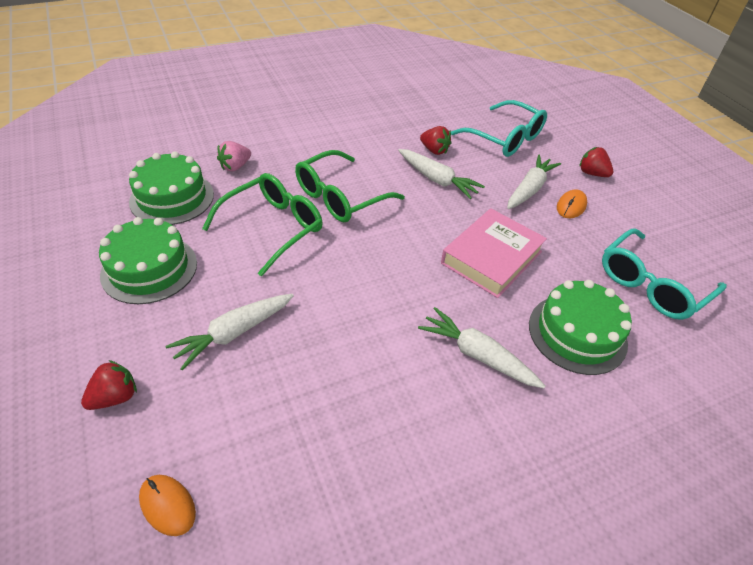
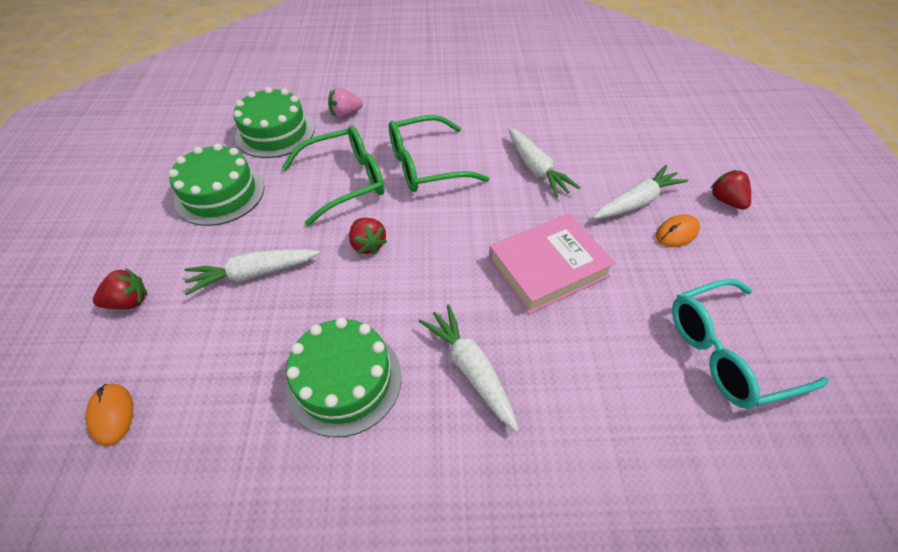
camera: 25 degrees right, 5 degrees up
red strawberry [420,126,452,155] -> red strawberry moved to [349,218,387,255]
turquoise glasses [451,100,547,157] -> none
green cake [529,280,632,375] -> green cake moved to [286,317,402,437]

